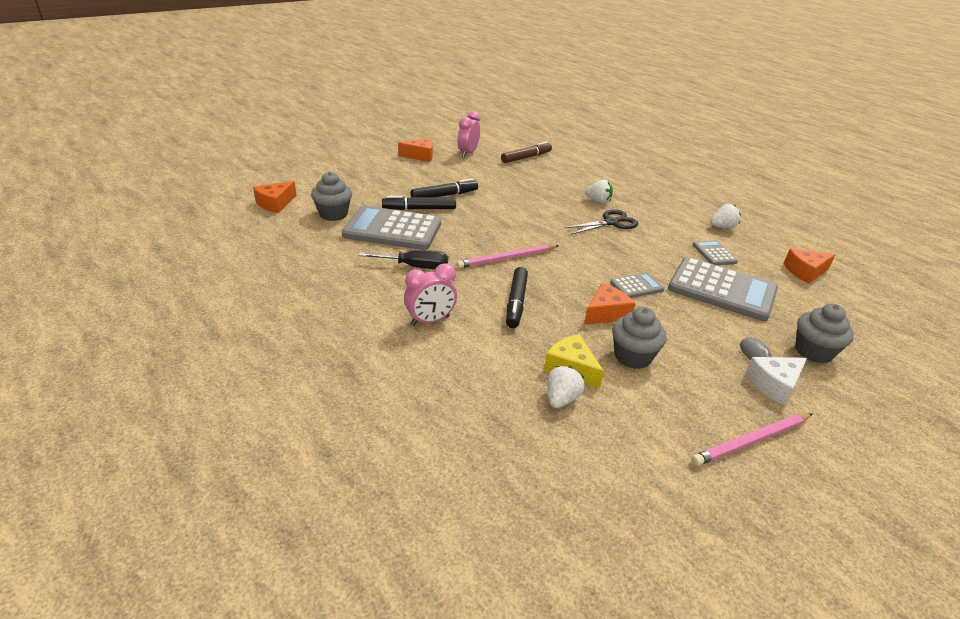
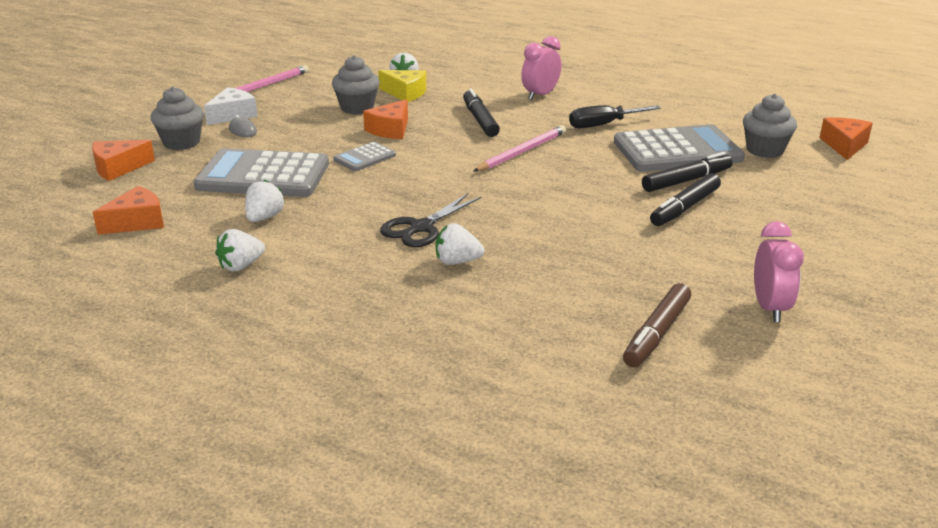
camera: 160 degrees right, 5 degrees down
orange cheese [398,138,433,162] -> orange cheese moved to [92,140,155,181]
grey calculator [693,240,738,265] -> white strawberry [245,180,285,222]

